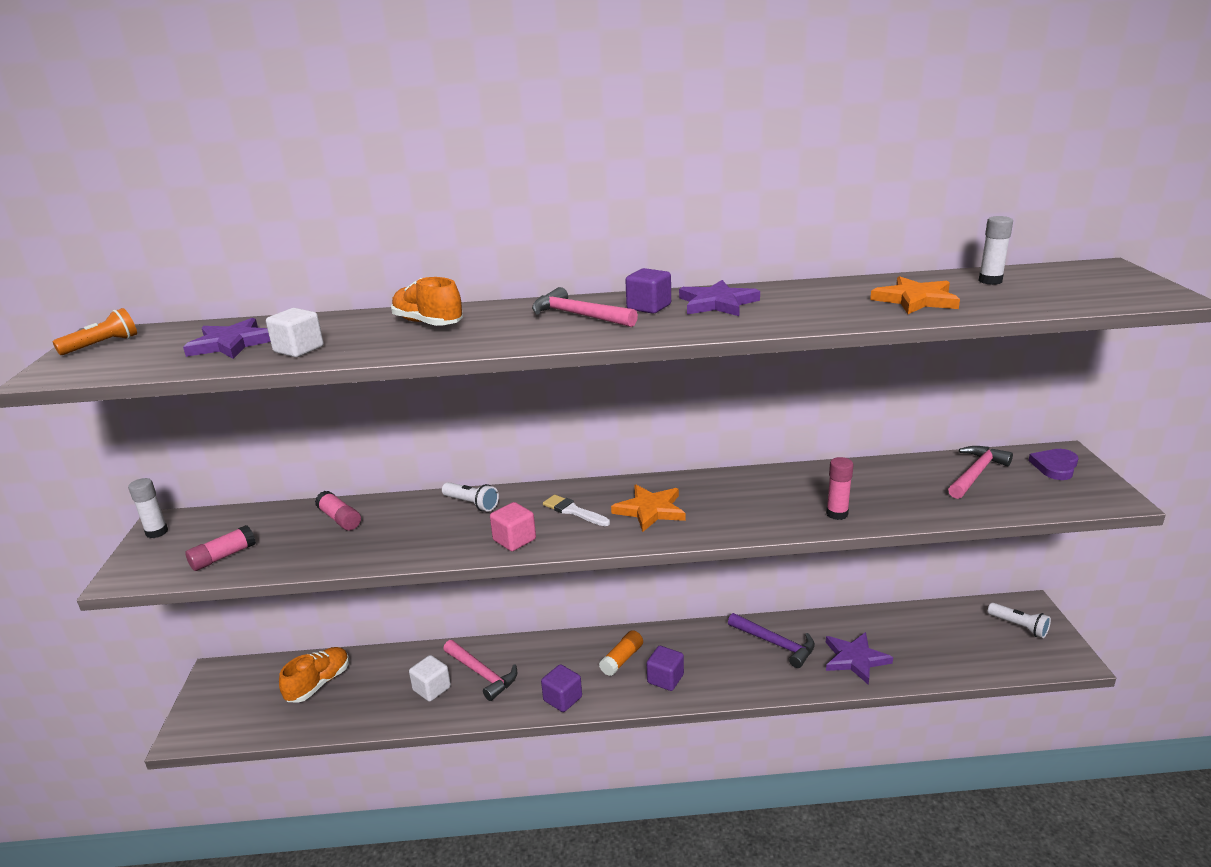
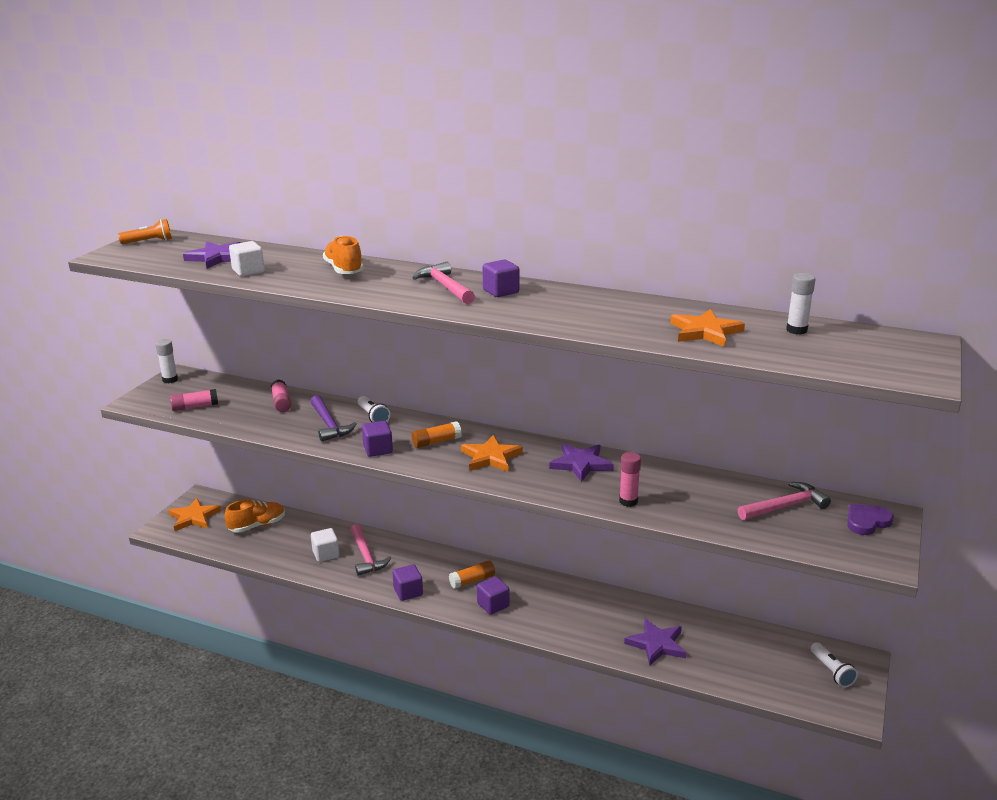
camera: 25 degrees right, 0 degrees up
pink cube [490,502,536,551] -> purple cube [362,421,393,457]
white brush [543,495,610,526] -> orange glue stick [412,421,462,448]
purple star [679,280,760,316] -> purple star moved to [549,444,614,482]
purple hammer [728,613,815,668] -> purple hammer moved to [310,395,357,442]
none -> orange star [168,498,221,531]

